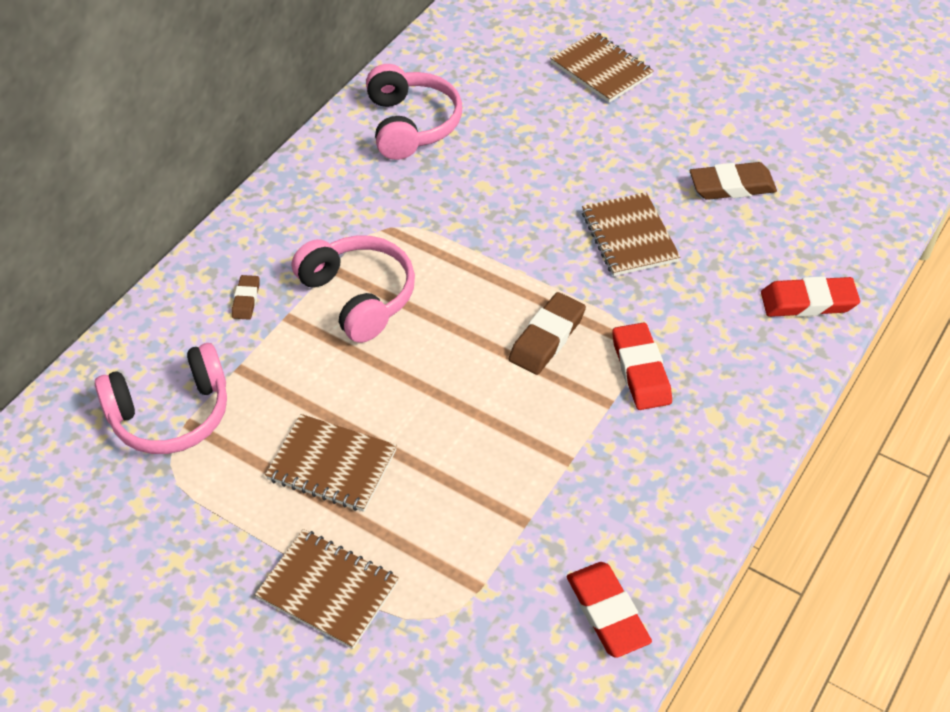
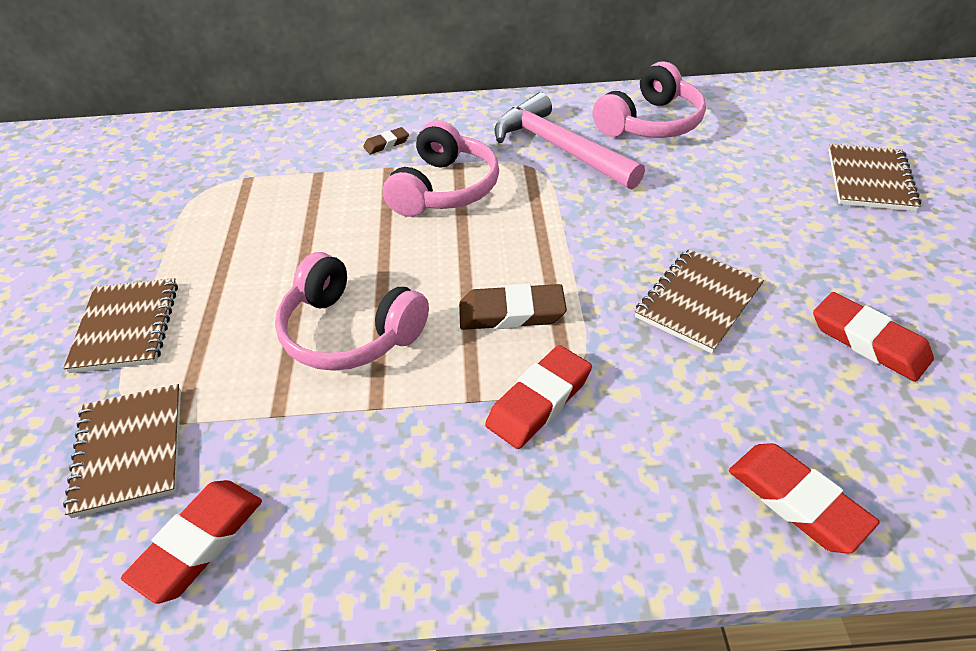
camera: 55 degrees right, 5 degrees down
pink headphones [95,343,227,454] -> pink headphones moved to [275,252,429,371]
brown notebook [265,414,397,512] -> brown notebook moved to [63,384,181,518]
brown eraser [690,162,777,200] -> red eraser [813,292,934,382]
none -> pink hammer [494,92,645,189]

